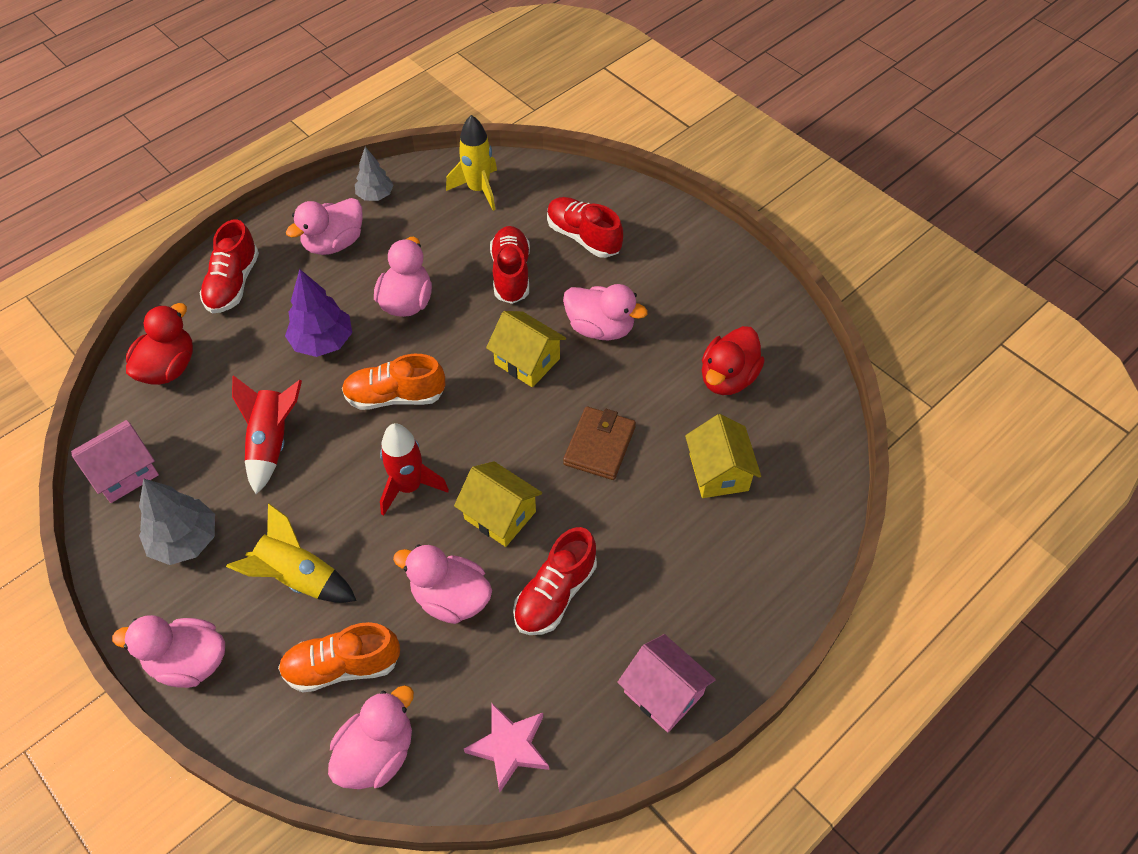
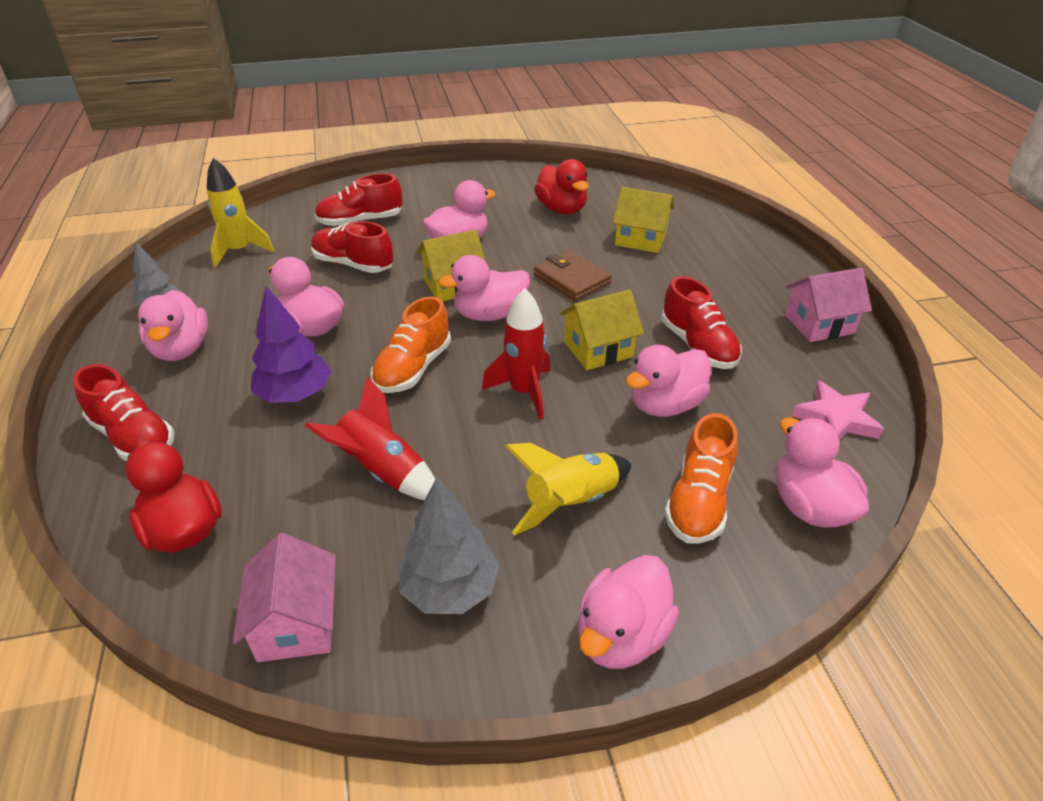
camera: 60 degrees left, 15 degrees down
none -> pink duck [438,255,530,321]

